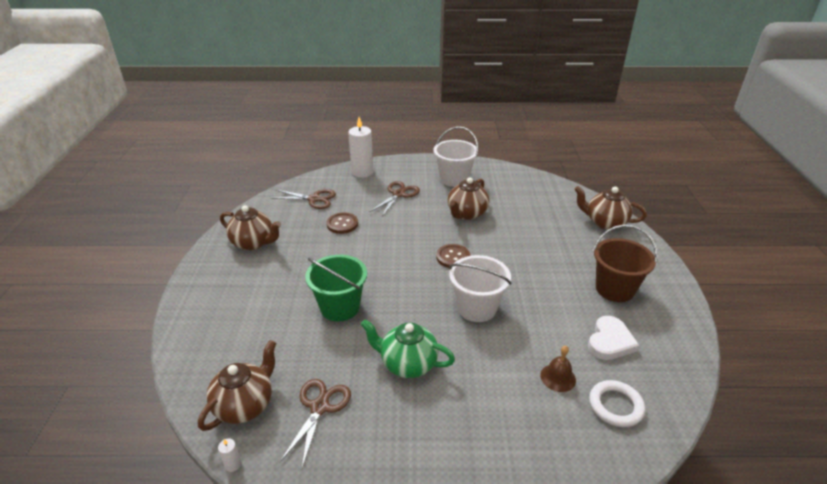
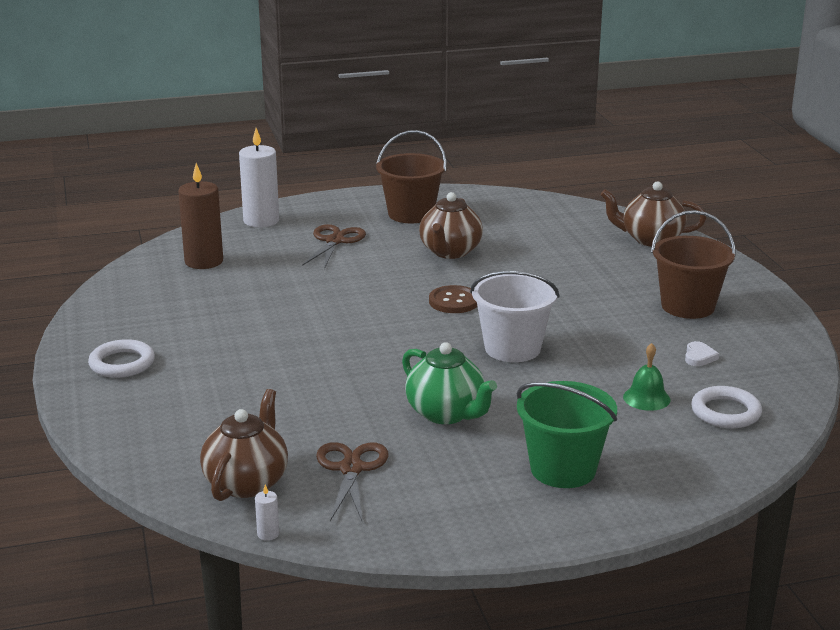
camera: 15 degrees left, 10 degrees down
brown teapot [220,205,281,250] -> none
brown scissors [271,189,336,209] -> brown candle [178,163,223,269]
green bucket [305,255,367,321] -> green bucket moved to [517,381,617,488]
brown button [327,213,358,234] -> none
green teapot [361,320,455,378] -> green teapot turned 135 degrees counterclockwise [402,342,497,424]
white bucket [434,126,478,187] -> brown bucket [376,130,447,223]
brown bell [540,346,576,392] -> green bell [623,343,670,411]
white heart [588,316,639,360] -> white heart [685,341,719,366], size x0.53
none -> white ring [88,339,155,378]

